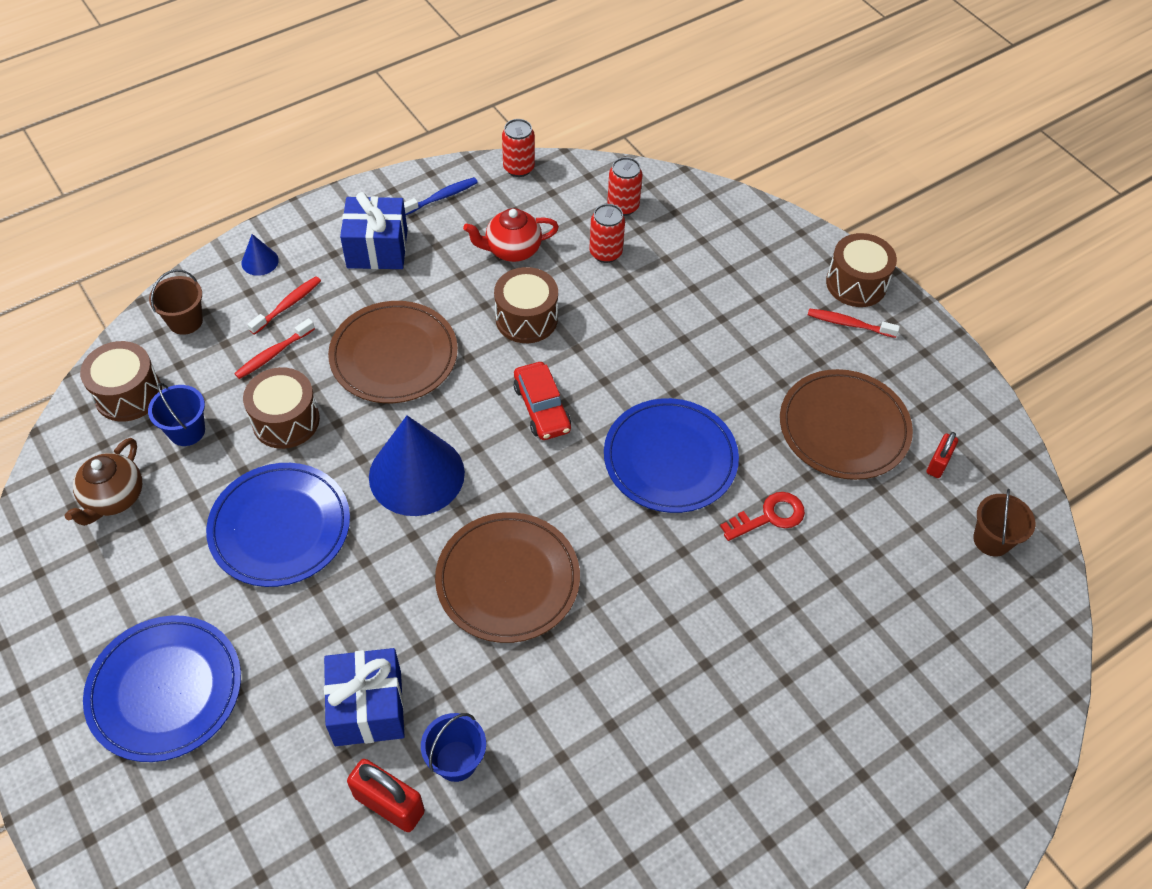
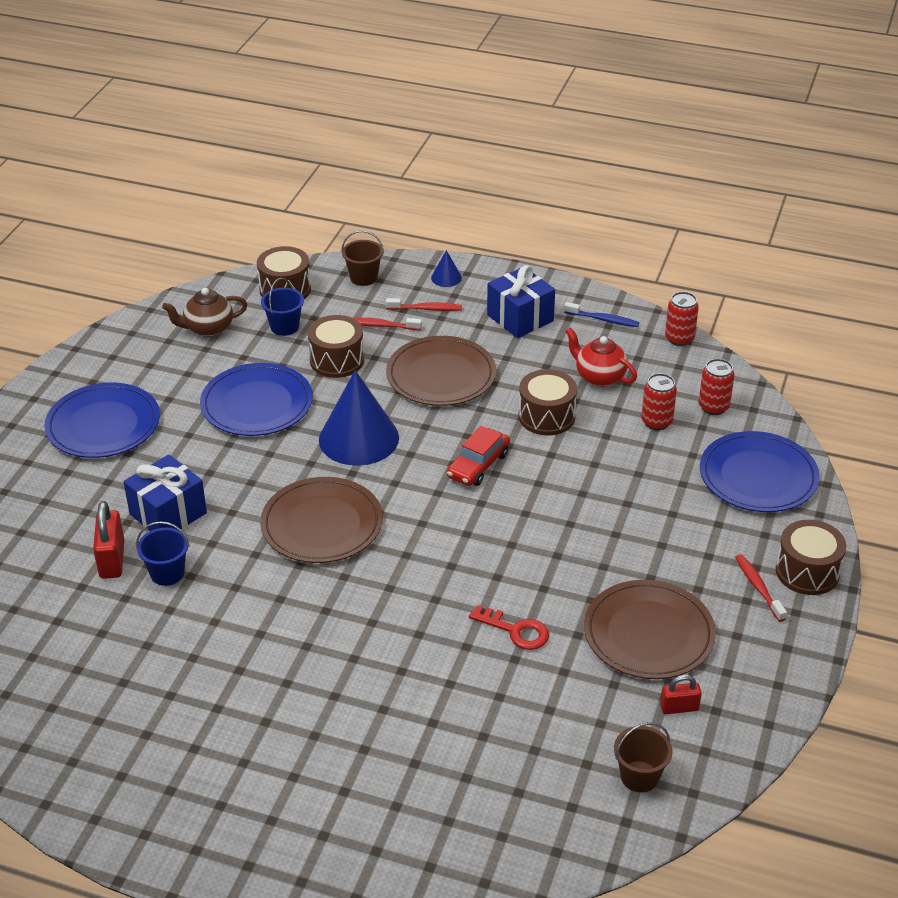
camera: 55 degrees right, 15 degrees down
blue plate [604,398,739,513] -> blue plate moved to [700,431,820,512]

